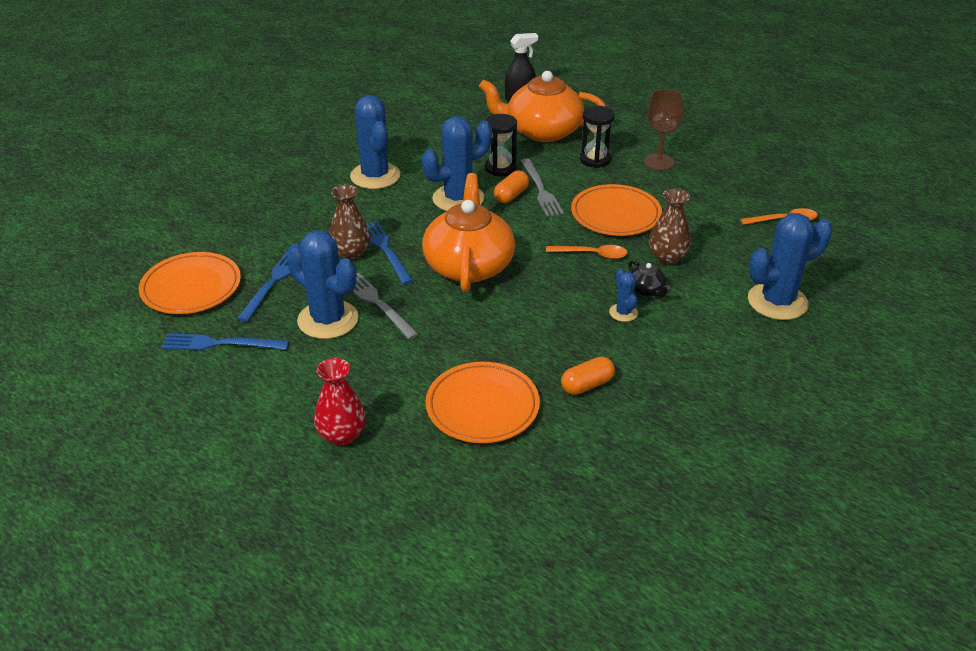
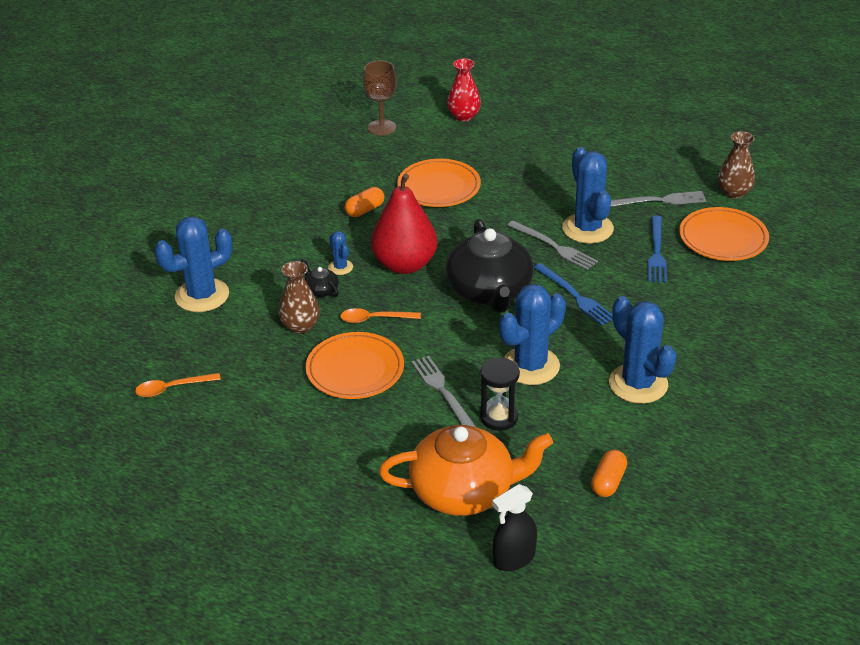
camera: 170 degrees right, 0 degrees up
blue fork [161,333,289,350] -> grey fork [611,191,706,207]
blue cactus [286,230,359,339] -> blue cactus turned 45 degrees clockwise [562,147,614,244]
red vase [314,358,366,445] -> red vase moved to [447,58,481,122]
brown vase [329,185,370,260] -> brown vase moved to [718,131,755,199]
orange teapot [422,173,515,292] -> black teapot [445,219,534,313]
orange capsule [494,171,529,203] -> orange capsule moved to [591,450,627,497]
black hourglass [580,106,615,168] -> none
brown goblet [644,89,684,171] -> brown goblet moved to [363,60,396,136]
none -> red pear [371,174,437,274]

